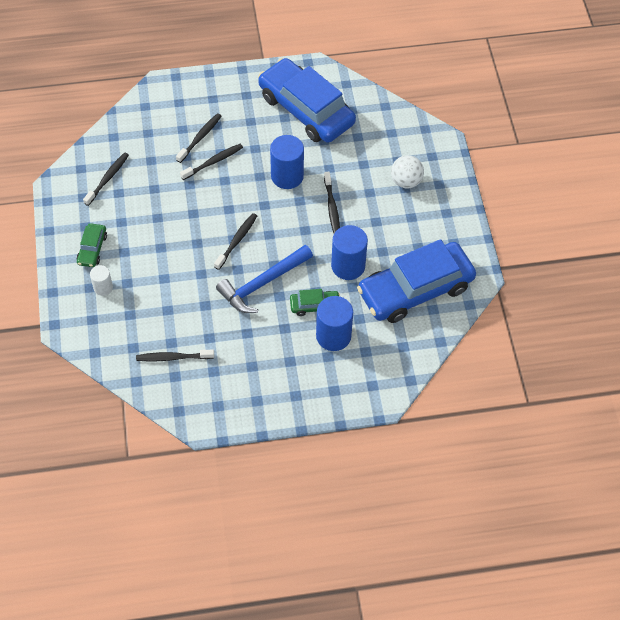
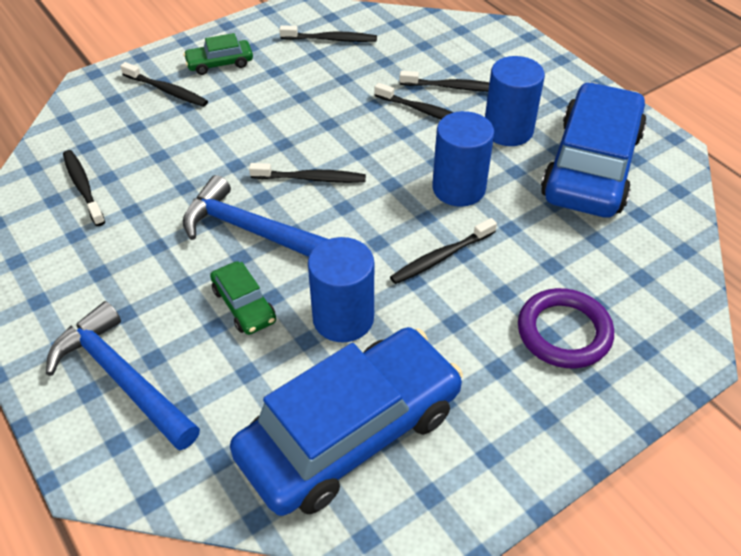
camera: 65 degrees right, 10 degrees down
white cylinder [90,265,113,296] -> black toothbrush [120,62,208,107]
blue cylinder [316,296,353,351] -> blue cylinder moved to [485,56,545,146]
blue car [357,239,476,323] -> blue car turned 105 degrees clockwise [230,327,463,516]
white ball [391,155,424,188] -> purple ring [518,288,614,368]
none -> blue hammer [46,301,200,450]

